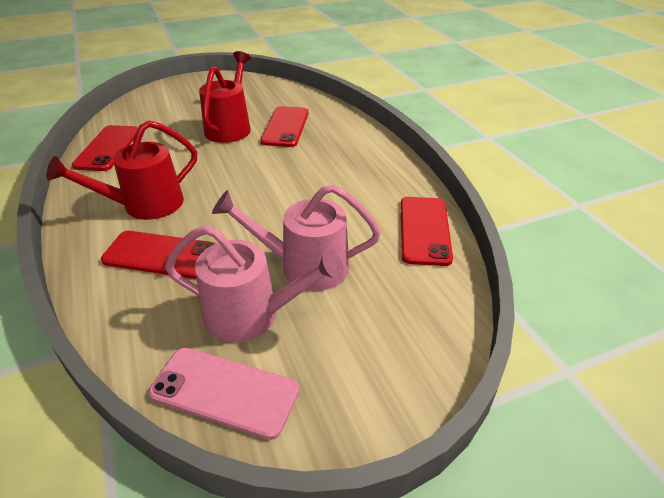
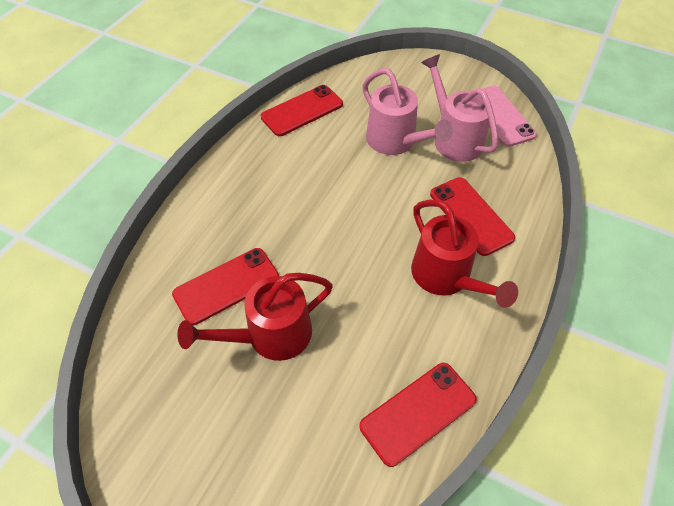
camera: 130 degrees left, 15 degrees up
red watering can [46,120,197,220] -> red watering can turned 45 degrees clockwise [411,200,518,308]

